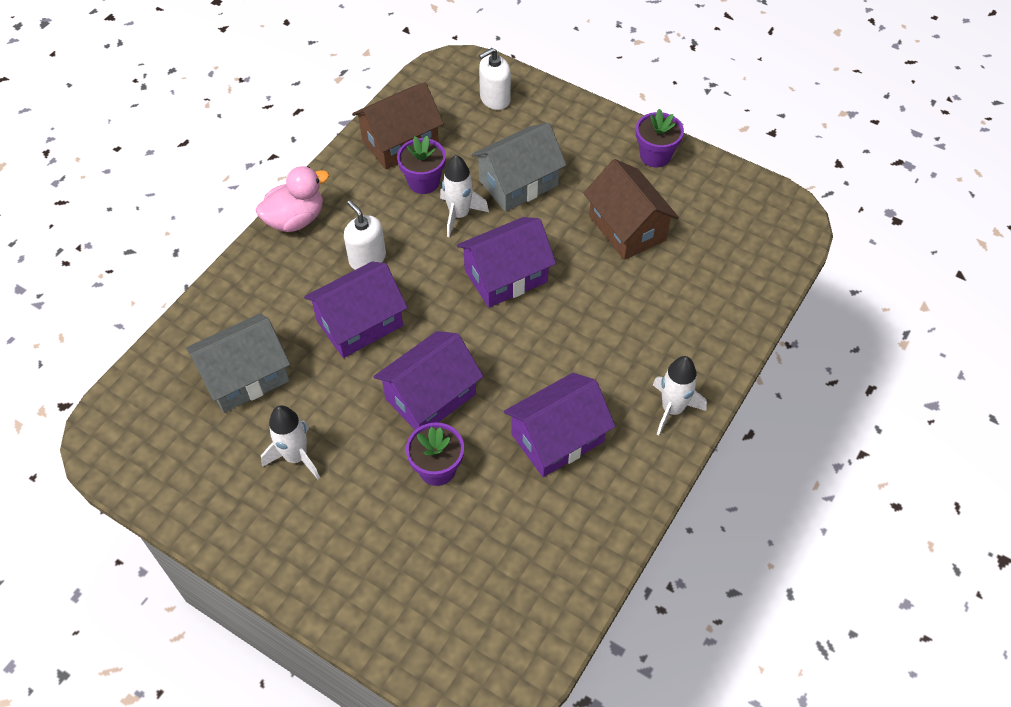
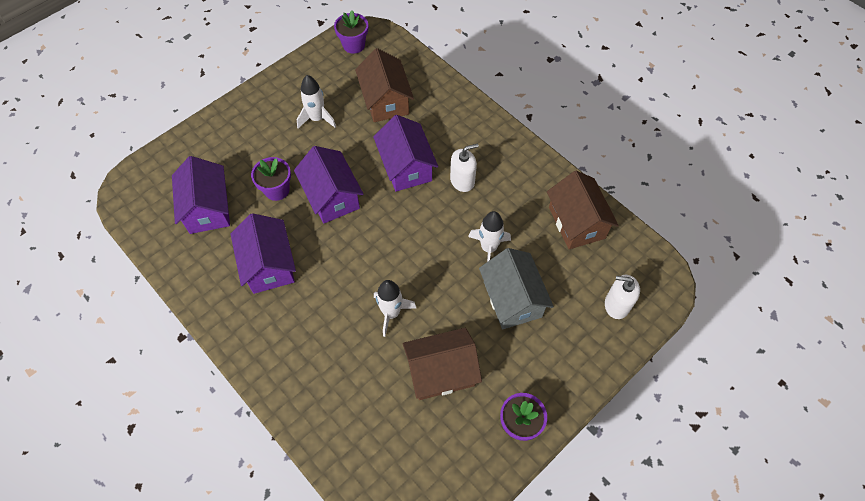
camera: 105 degrees right, 5 degrees up
grey house [186,313,290,413] -> brown house [355,48,414,122]
pink duck [256,166,329,232] -> none
purple flower pot [397,136,446,194] -> purple flower pot moved to [334,10,368,54]
purple house [457,217,556,308] -> purple house moved to [172,156,230,234]
white soap dispenser [479,48,511,110] -> white soap dispenser turned 60 degrees counterclockwise [605,275,640,319]
white rocket [653,356,707,435] -> white rocket moved to [374,280,416,337]

